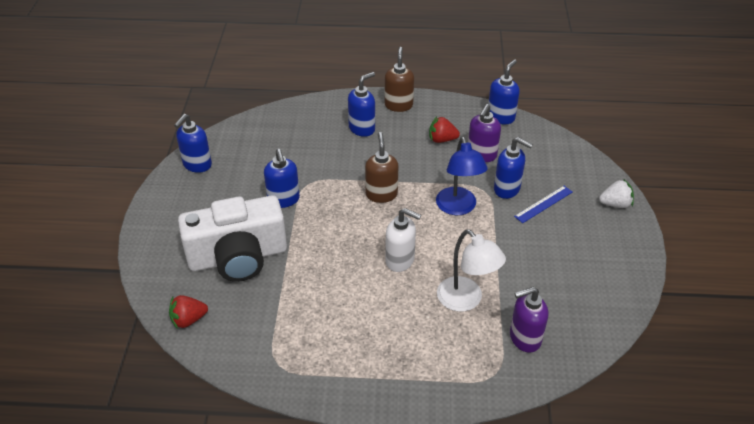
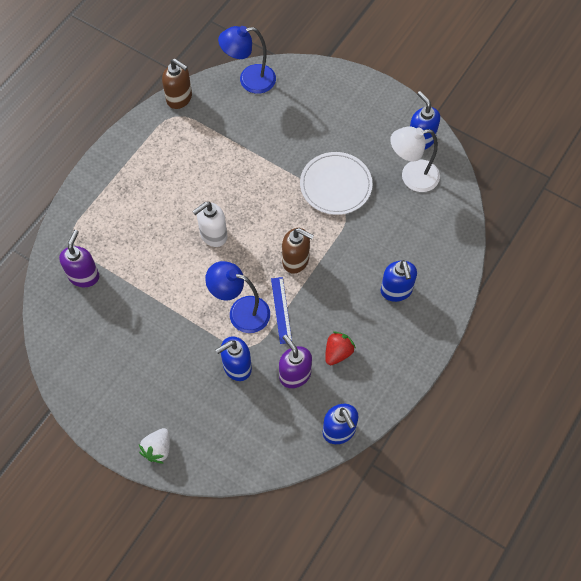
camera: 120 degrees right, 20 degrees up
red strawberry [169,295,208,329] -> blue lamp [218,26,276,94]
white camera [178,195,287,282] -> none
blue soap dispenser [264,149,300,208] -> white plate [300,152,372,215]
brown soap dispenser [384,47,414,112] -> brown soap dispenser moved to [162,59,192,109]
white lamp [437,229,506,312] -> white lamp moved to [390,126,440,192]
blue ruler [514,186,573,223] -> blue ruler moved to [271,277,292,344]

